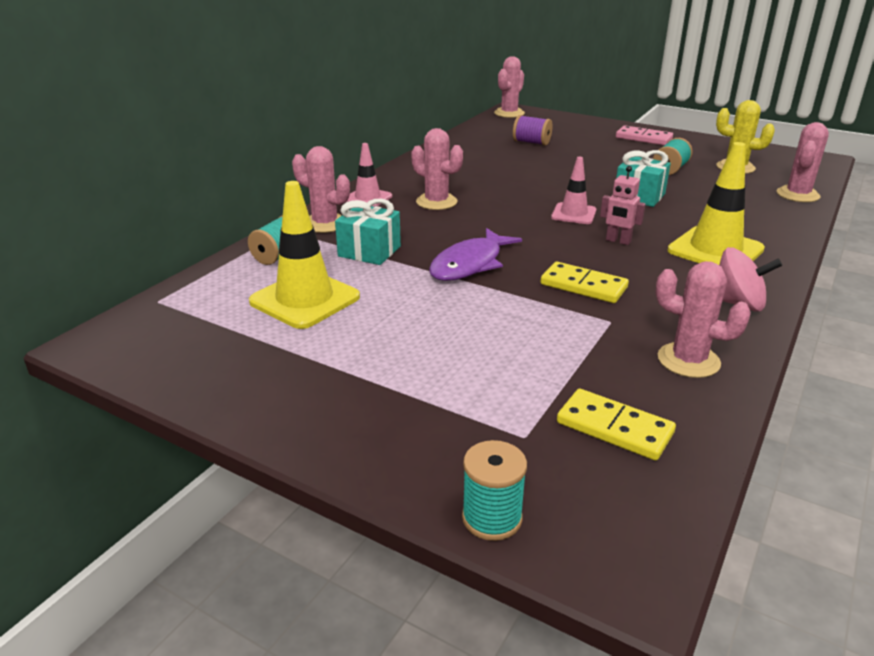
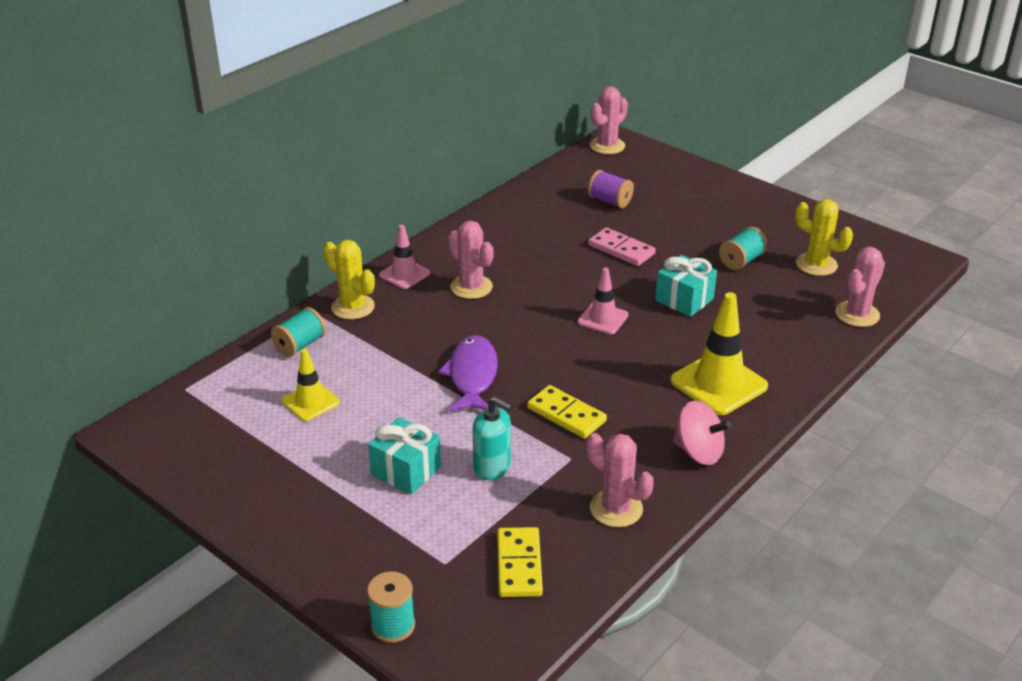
camera: 10 degrees right, 5 degrees up
yellow traffic cone [249,181,360,329] -> yellow traffic cone [282,348,340,421], size x0.59
pink cactus [292,146,350,233] -> yellow cactus [324,240,375,320]
turquoise gift [335,199,401,265] -> turquoise gift moved to [368,417,441,494]
purple fish [429,228,522,281] -> purple fish turned 135 degrees clockwise [438,335,498,412]
yellow domino [557,389,676,461] -> yellow domino turned 45 degrees clockwise [497,527,543,597]
pink robot [600,166,646,245] -> none
pink domino [616,125,673,145] -> pink domino moved to [588,228,656,266]
none -> turquoise soap dispenser [473,397,512,480]

